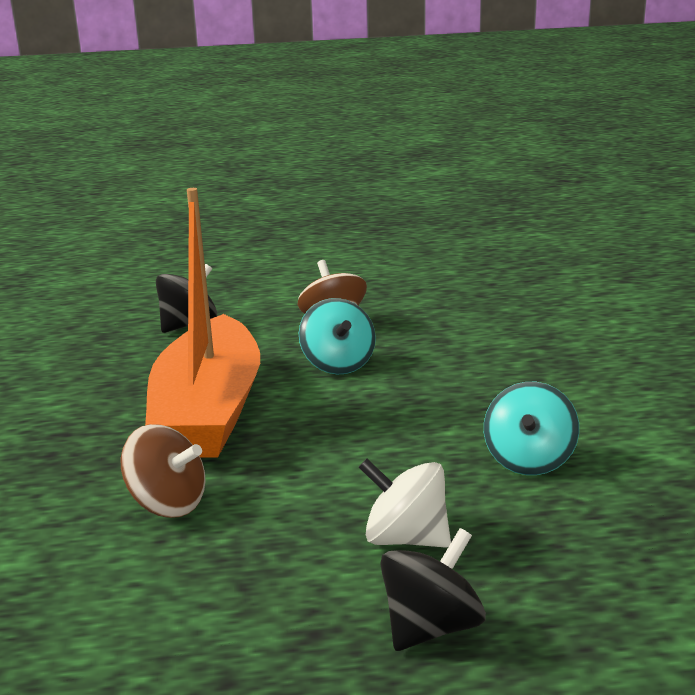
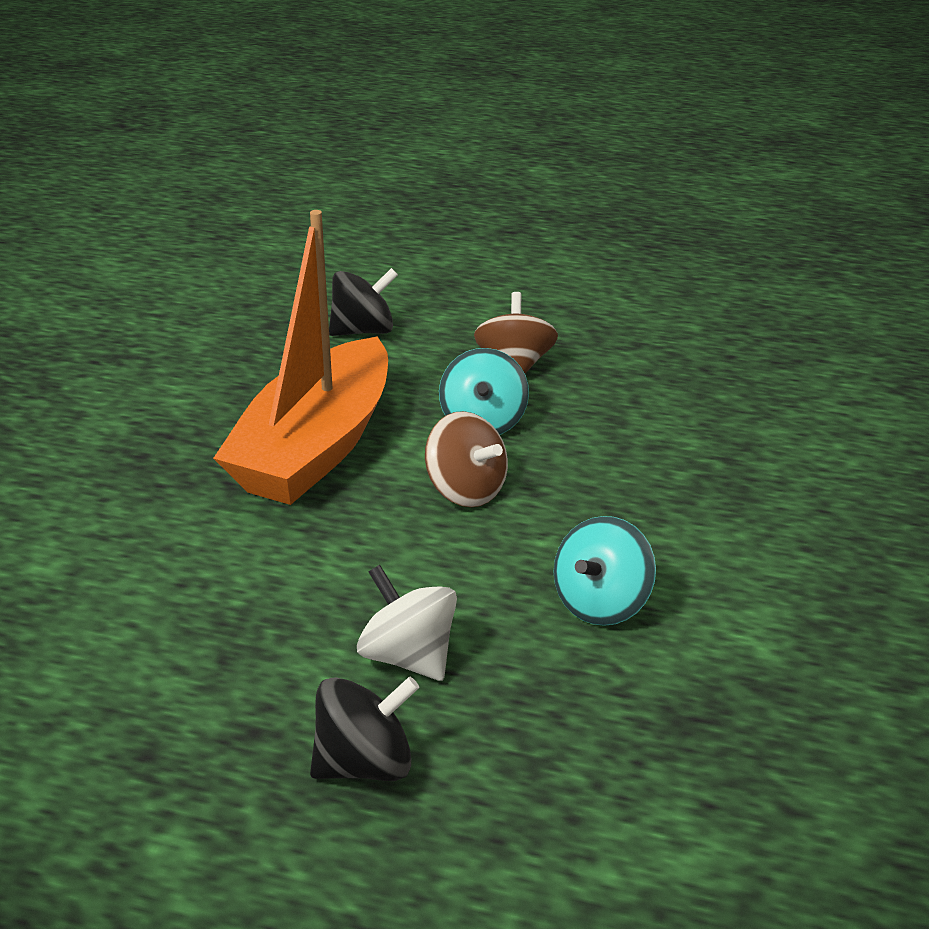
camera: 20 degrees right, 10 degrees up
brown spinning top [121,424,206,518] -> brown spinning top moved to [425,411,508,507]

